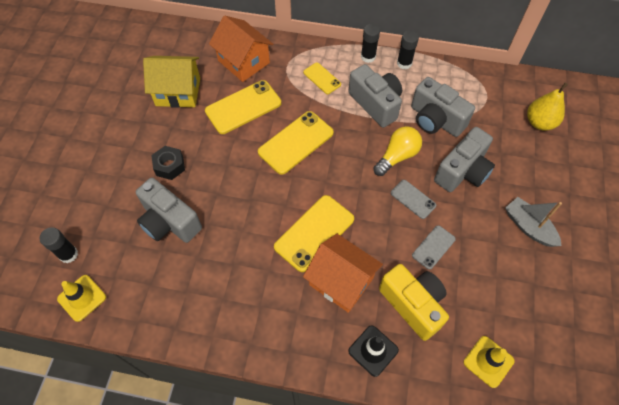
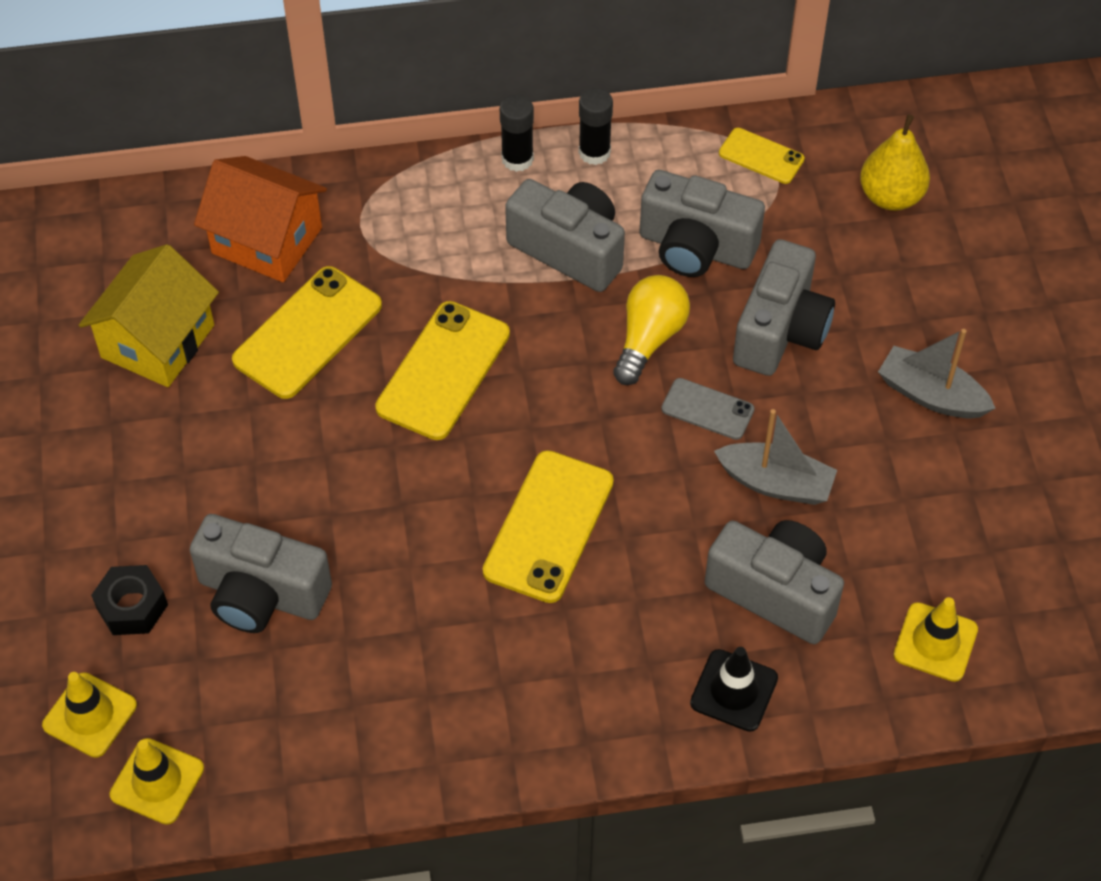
camera: 20 degrees left, 5 degrees down
black glue stick [40,227,78,263] -> yellow traffic cone [42,672,137,758]
yellow house [143,56,200,108] -> yellow house turned 45 degrees counterclockwise [79,244,219,387]
black nut [151,146,185,180] -> black nut moved to [91,565,168,635]
yellow phone [303,62,341,94] -> yellow phone moved to [719,128,805,184]
orange house [303,234,383,313] -> none
yellow camera [379,264,449,341] -> grey camera [705,520,844,644]
grey phone [412,225,456,270] -> grey boat [714,409,837,505]

